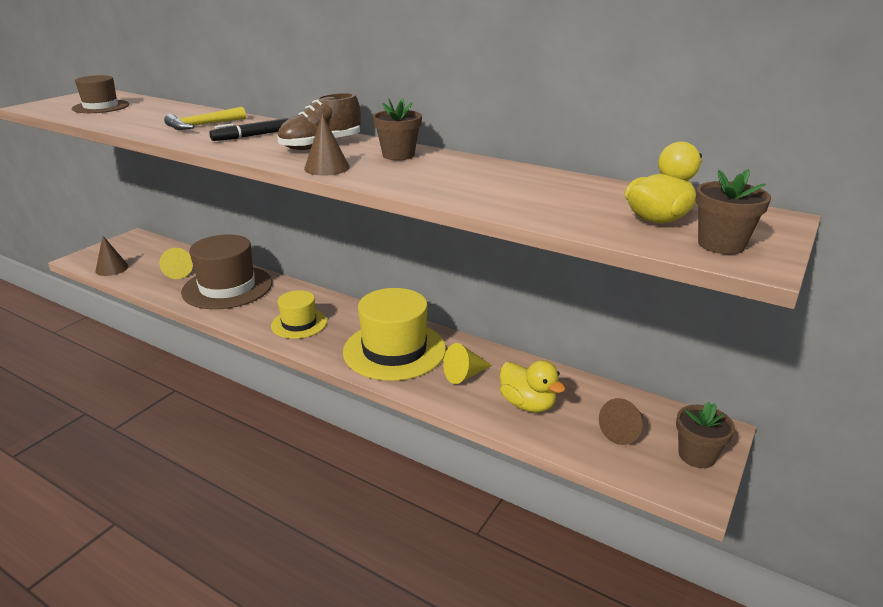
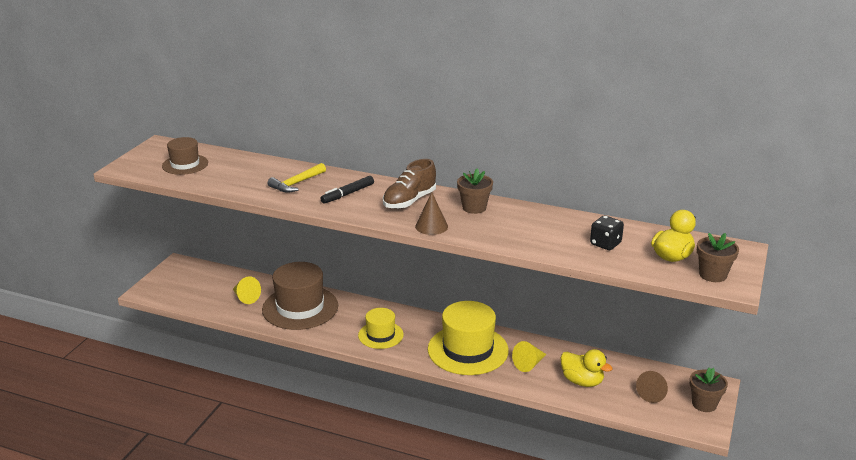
camera: 10 degrees left, 0 degrees up
brown cone [95,236,129,276] -> none
none -> black dice [590,216,624,250]

